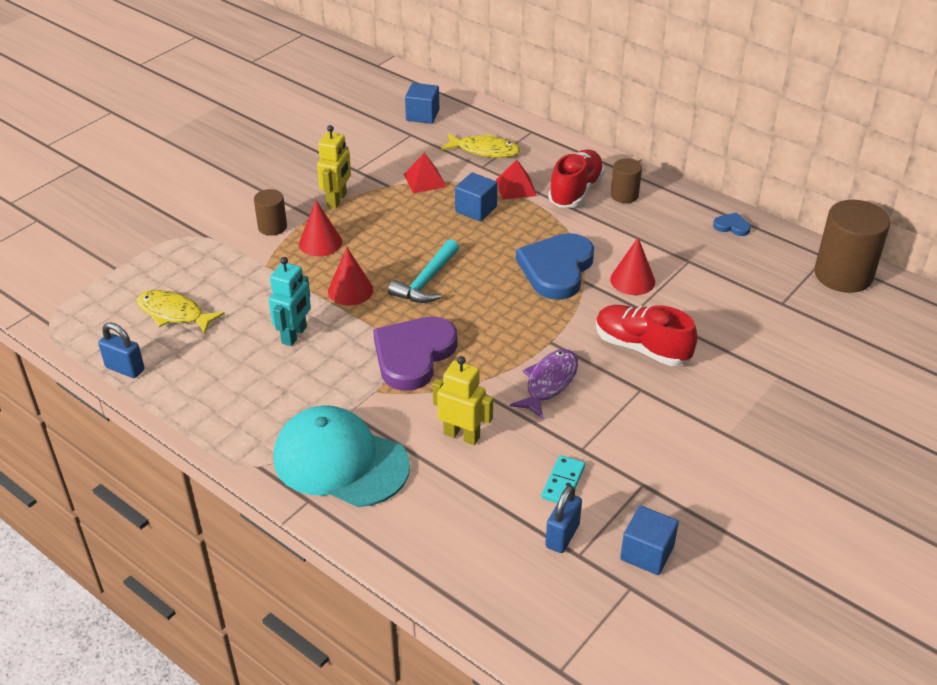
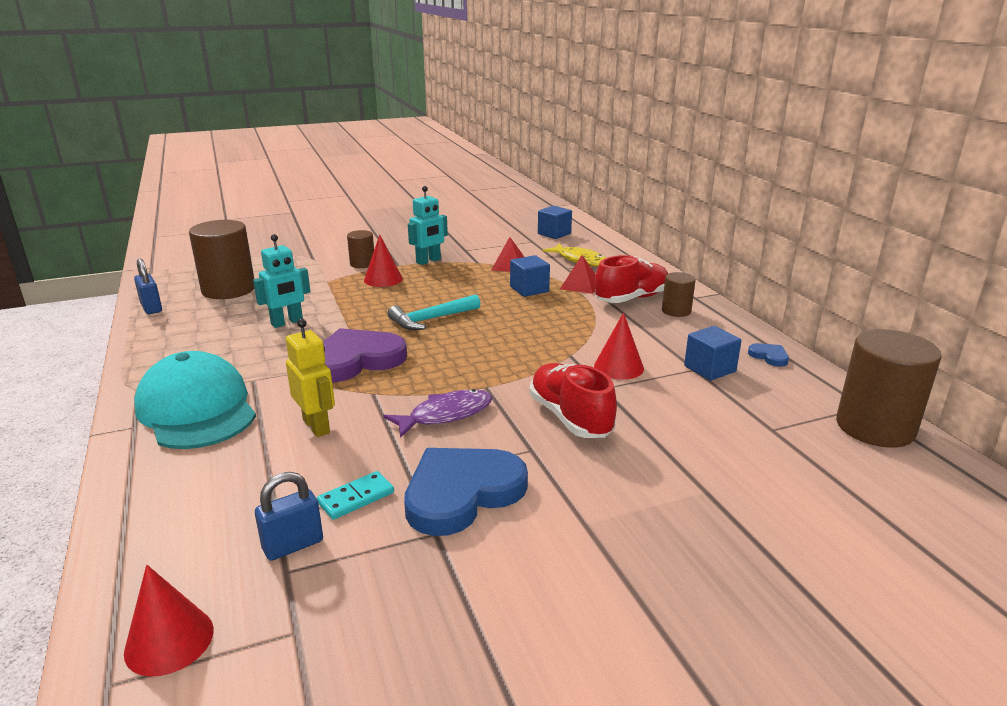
camera: 30 degrees right, 15 degrees down
yellow fish [137,290,225,335] -> brown cylinder [189,220,254,299]
yellow robot [317,125,351,208] -> turquoise robot [408,186,448,265]
red cone [328,247,373,305] -> red cone moved to [124,565,214,677]
blue heart [516,233,594,300] -> blue heart moved to [404,448,528,536]
blue cube [620,505,679,575] -> blue cube moved to [684,326,742,381]

